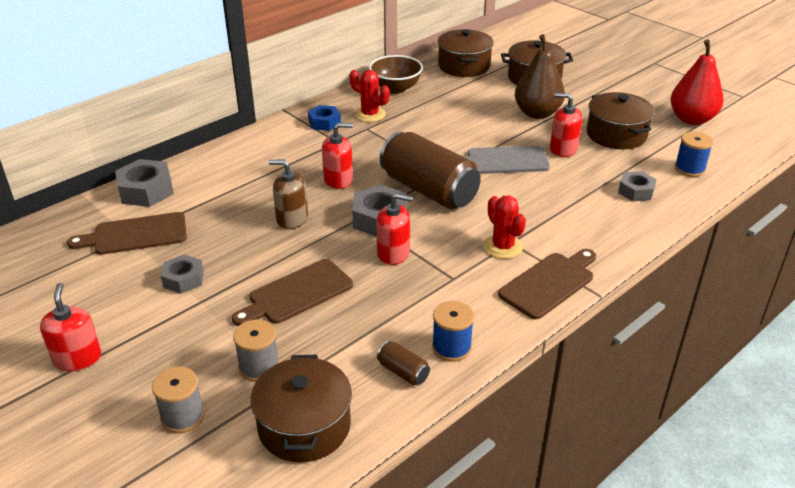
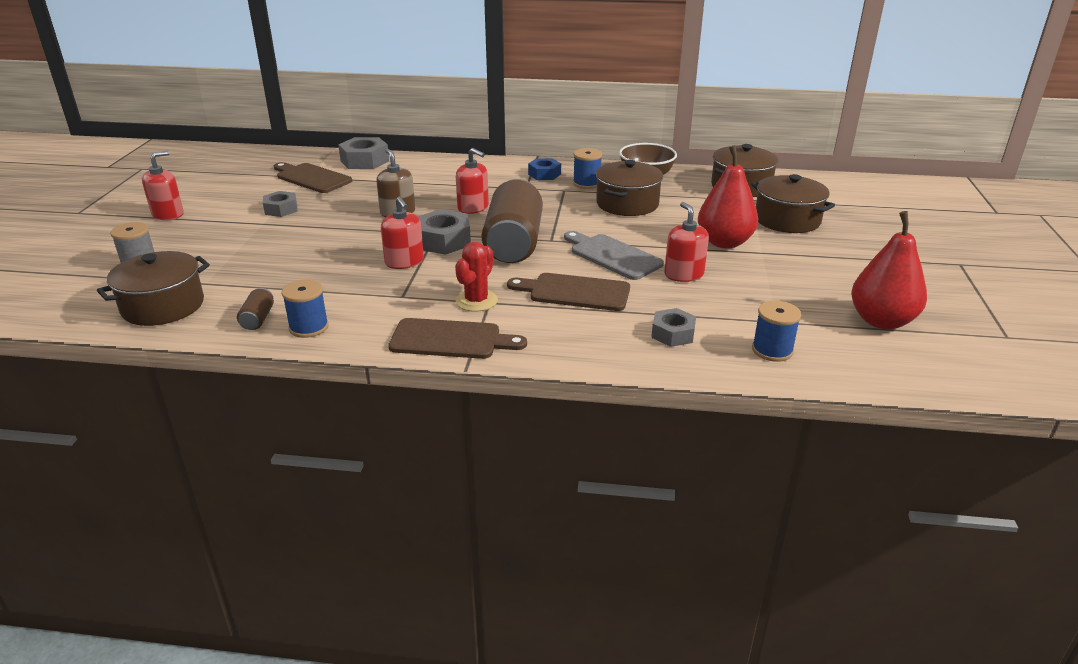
camera: 50 degrees right, 5 degrees down
brown cutting board [232,259,353,326] -> brown cutting board moved to [507,273,630,311]
grey spool [233,319,279,382] -> none
red cactus [350,70,390,122] -> blue spool [573,148,602,189]
brown pear [515,34,565,119] -> red pear [698,145,758,249]
brown pot [587,92,655,149] -> brown pot moved to [596,160,663,216]

